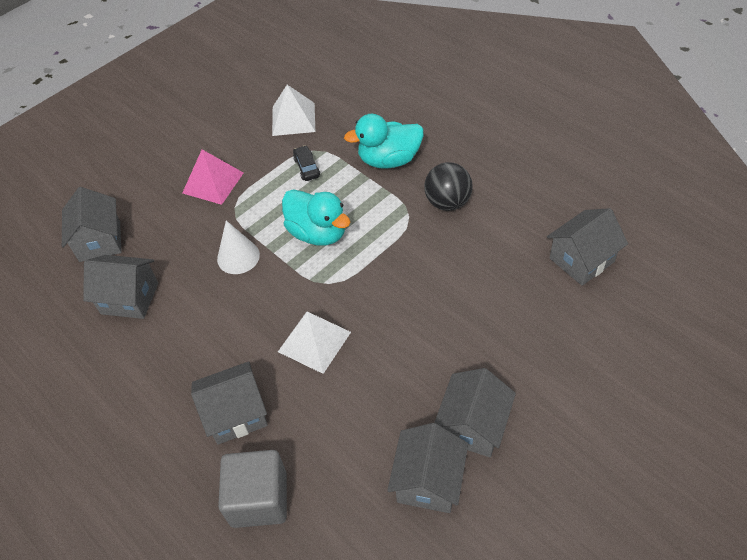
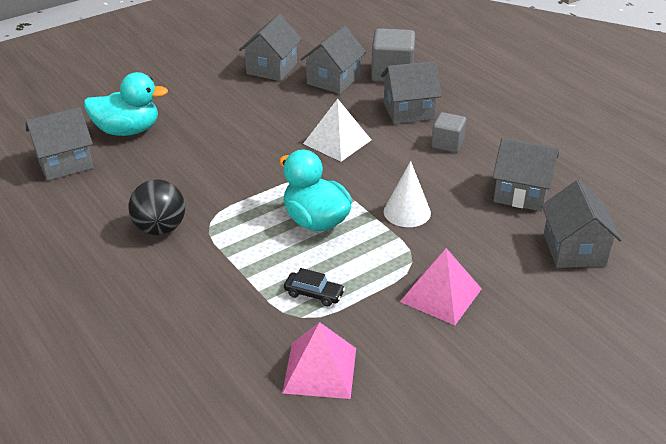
camera: 175 degrees left, 15 degrees down
white pyramid [272,85,315,136] -> pink pyramid [282,322,356,399]
black car [293,145,320,181] -> black car turned 60 degrees counterclockwise [284,268,345,306]
turquoise duck [344,114,424,169] -> turquoise duck moved to [84,72,168,136]
grey house [434,368,516,457] -> grey house moved to [300,25,366,94]
none -> grey cube [431,112,467,153]

